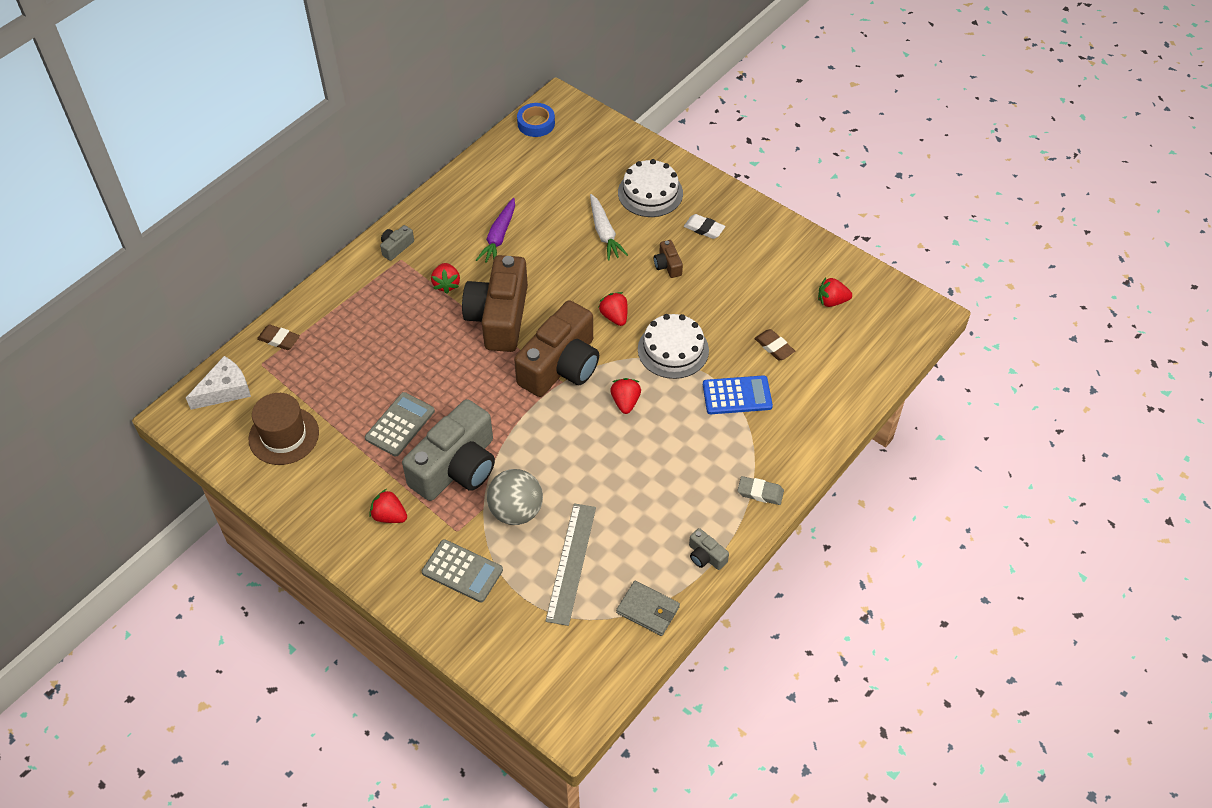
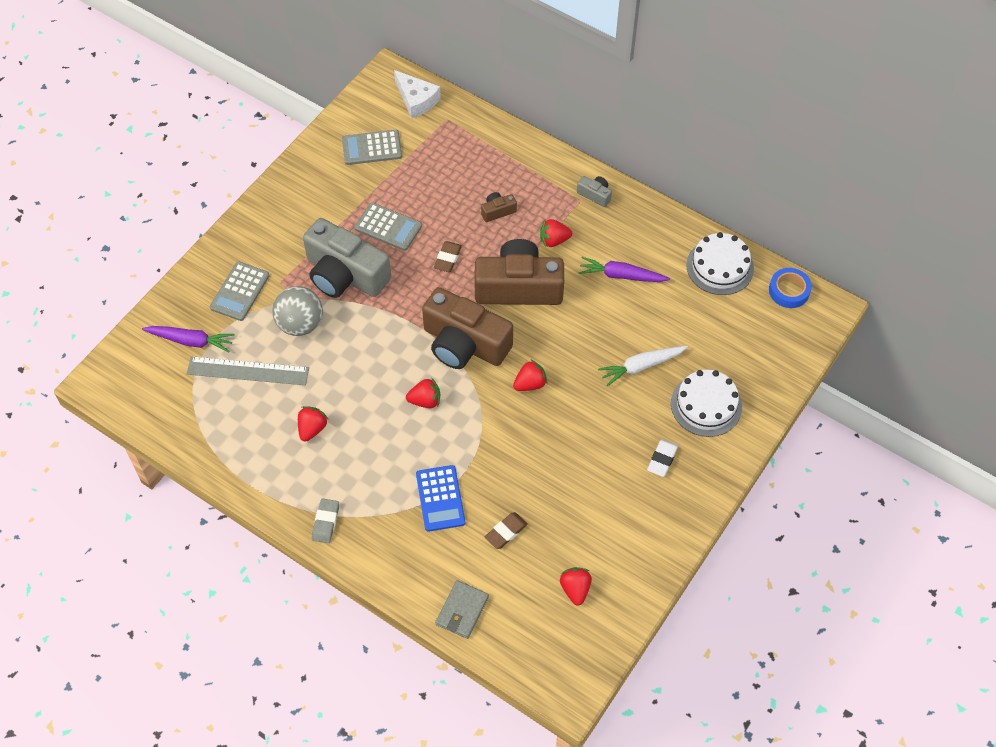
camera: 85 degrees right, 5 degrees up
brown hat [249,393,319,465] -> grey calculator [342,130,402,165]
brown eraser [257,324,300,350] -> brown eraser moved to [434,241,462,272]
red strawberry [369,489,407,523] -> red strawberry moved to [298,406,329,442]
grey wallet [616,581,680,636] -> grey wallet moved to [435,580,489,639]
white cake [638,314,709,379] -> white cake moved to [686,232,754,295]
brown camera [654,240,683,278] -> brown camera moved to [481,192,517,222]
grey camera [689,528,729,570] -> none
none -> purple carrot [142,326,235,352]

